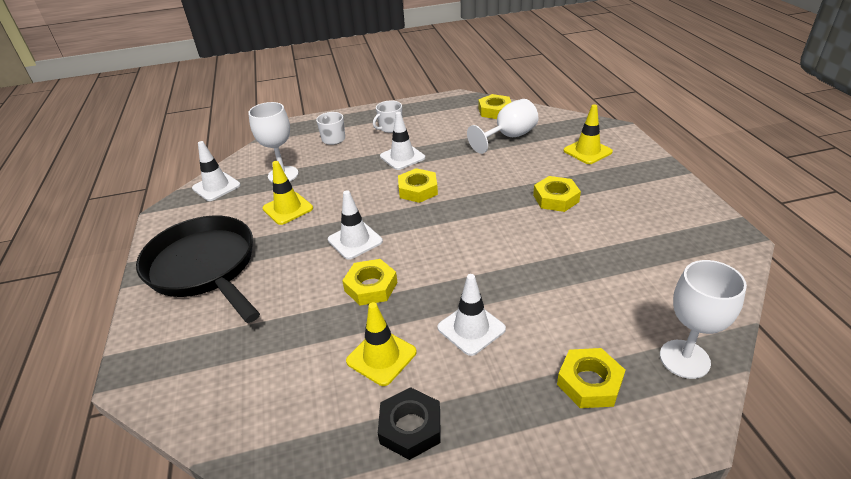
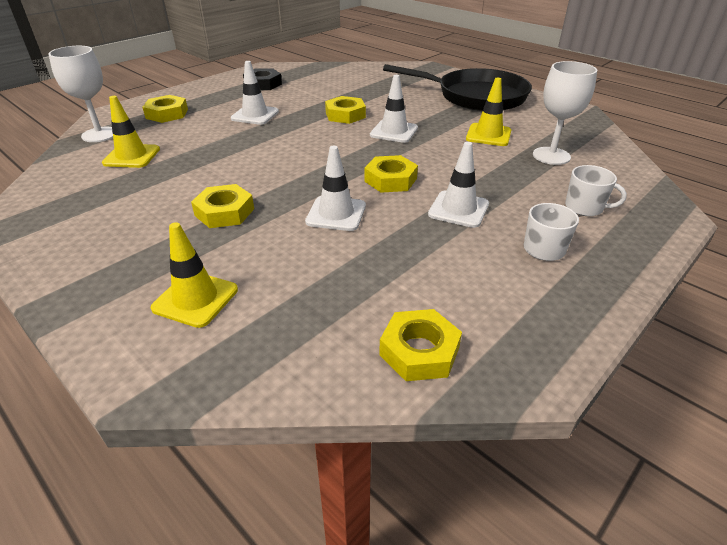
camera: 145 degrees right, 0 degrees up
white traffic cone [192,141,241,201] -> white traffic cone moved to [305,146,366,231]
yellow traffic cone [346,302,417,386] -> yellow traffic cone moved to [102,96,160,168]
white goblet [467,99,538,154] -> none

